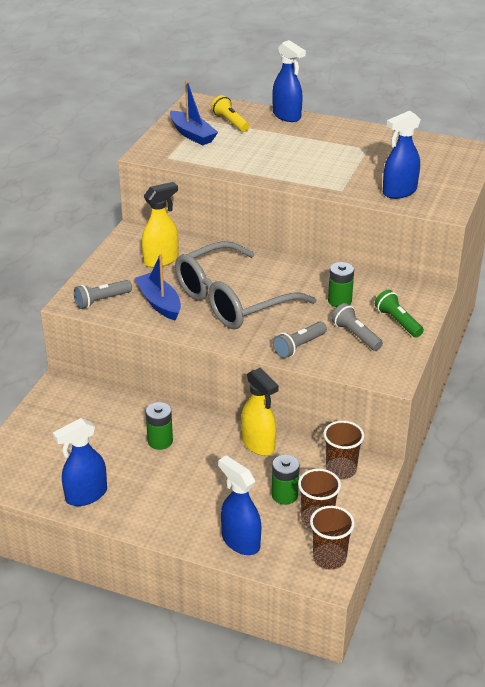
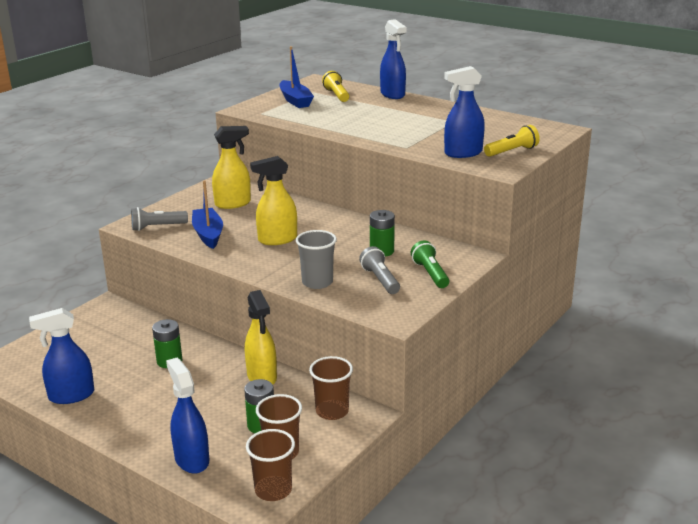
camera: 15 degrees right, 10 degrees down
grey glasses [175,241,317,329] -> yellow spray bottle [250,156,297,245]
grey flashlight [273,322,327,358] -> grey cup [296,230,337,289]
none -> yellow flashlight [484,125,540,157]

